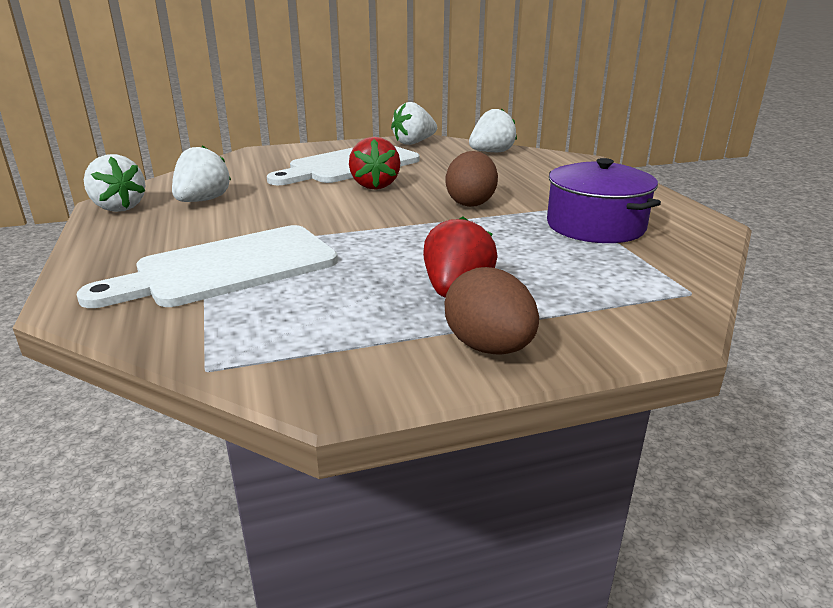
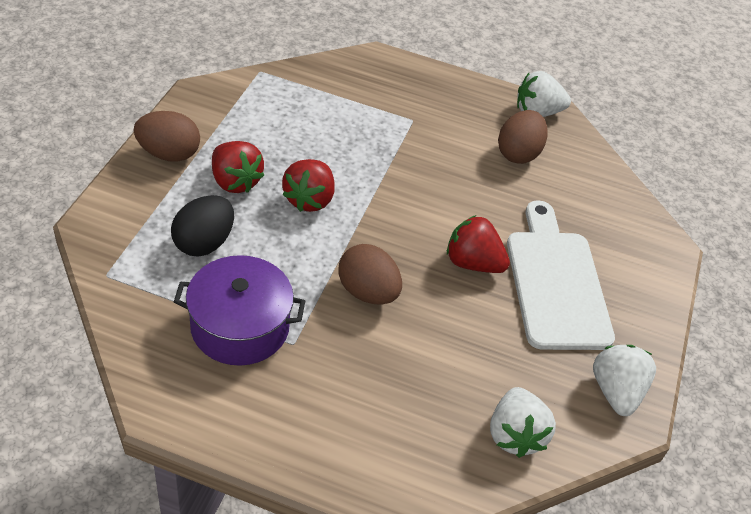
camera: 120 degrees right, 20 degrees up
white cutting board [77,225,338,308] -> none
white strawberry [172,145,231,202] -> brown egg [498,110,548,164]
none -> black egg [171,195,234,256]
none -> red strawberry [282,159,335,212]

